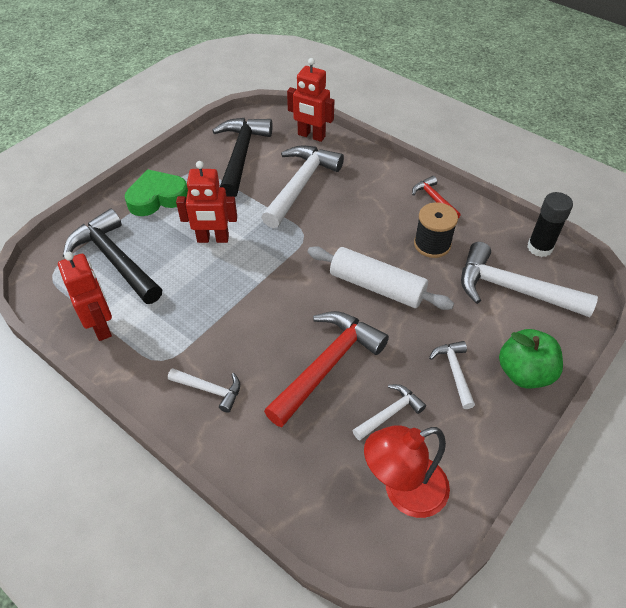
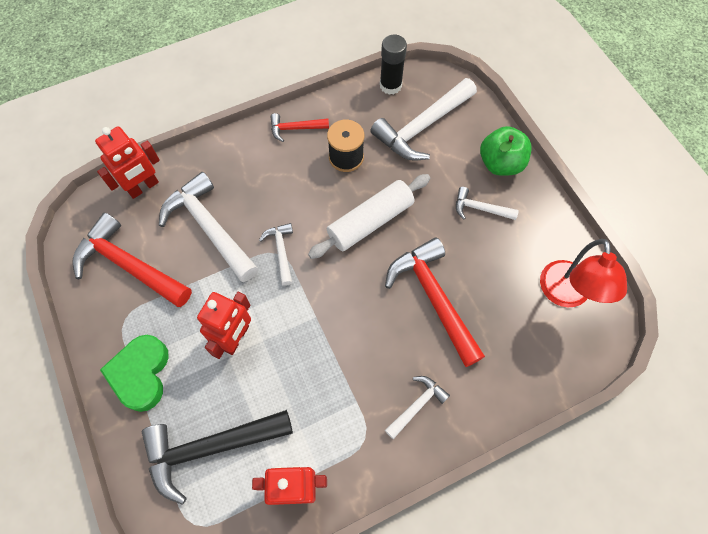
camera: 65 degrees left, 15 degrees up
black hammer [212,118,273,197] -> red hammer [72,212,192,307]
white hammer [352,384,426,441] -> white hammer moved to [259,223,293,286]

